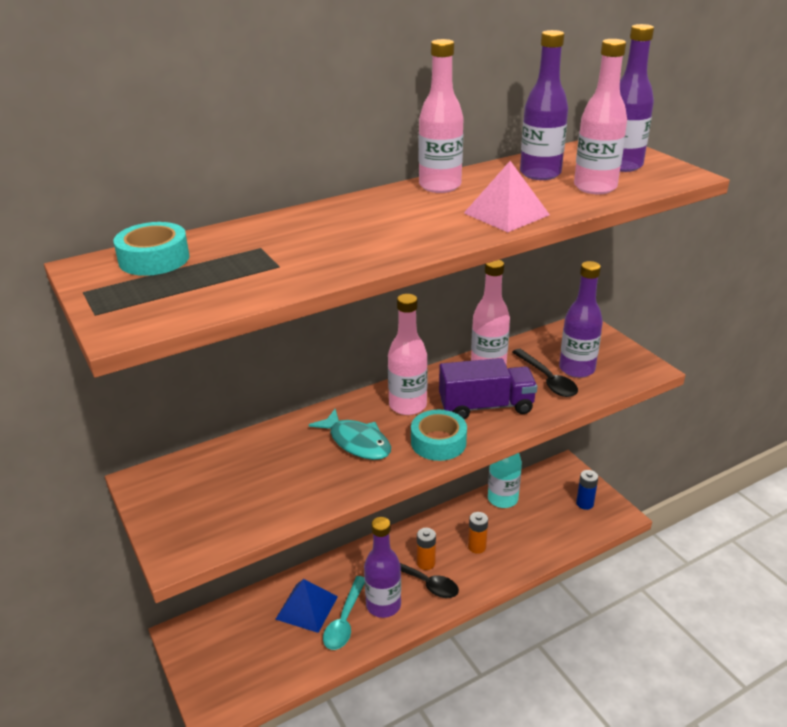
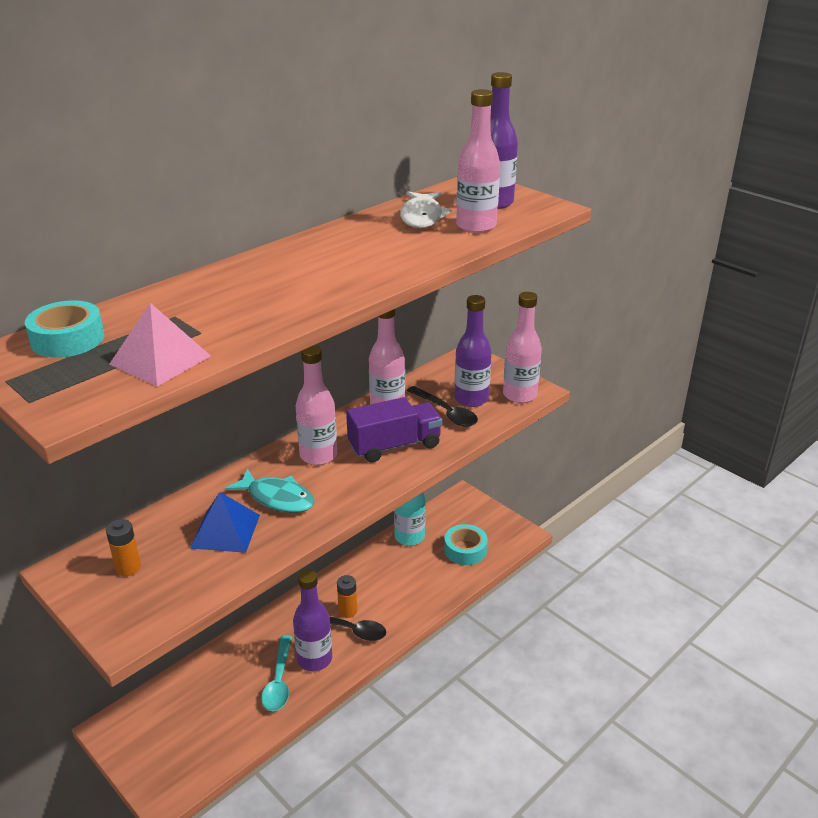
camera: 15 degrees left, 0 degrees up
blue pyramid [275,579,338,633] -> blue pyramid moved to [190,492,260,553]
turquoise tape [411,410,467,461] -> turquoise tape moved to [444,524,488,565]
pink bottle [419,39,464,193] -> pink bottle moved to [503,292,542,403]
pink pyramid [464,161,550,232] -> pink pyramid moved to [110,303,211,386]
orange battery [468,512,488,554] -> orange battery moved to [106,519,141,576]
purple bottle [520,30,568,180] -> white fish [400,191,452,228]
blue battery [576,470,598,510] -> none

